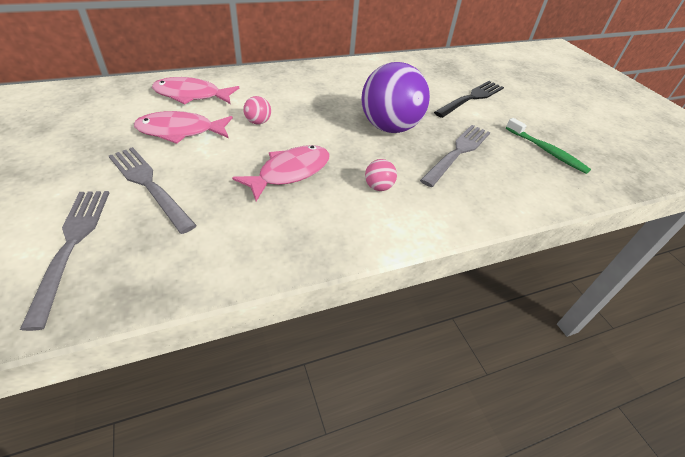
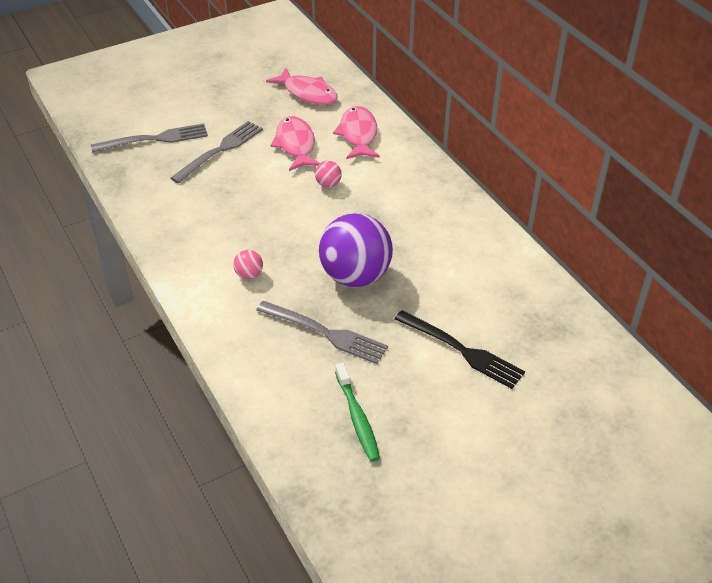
camera: 85 degrees right, 0 degrees up
pink fish [232,145,329,201] -> pink fish moved to [266,68,338,105]
green toothbrush [506,118,591,174] -> green toothbrush turned 60 degrees counterclockwise [335,363,380,462]

